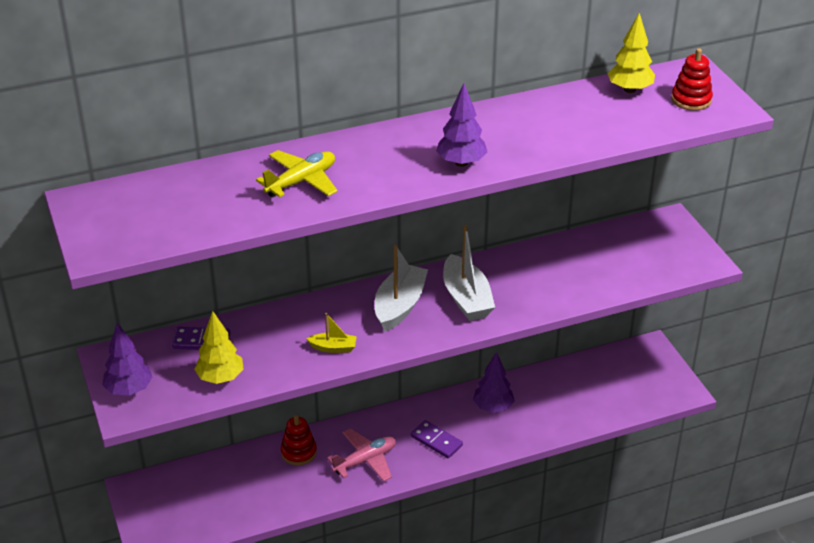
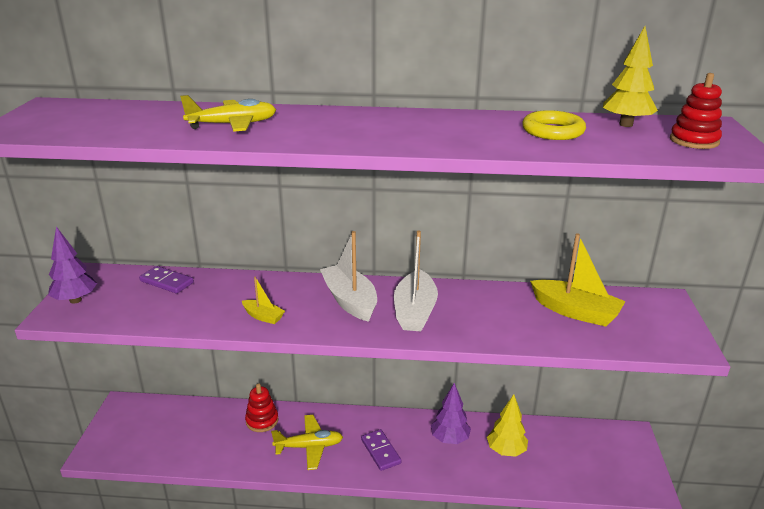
camera: 25 degrees right, 10 degrees down
yellow tree [194,311,244,384] -> yellow tree moved to [487,394,528,457]
pink plane [327,428,396,482] -> yellow plane [271,415,343,470]
white boat [375,245,428,332] -> white boat turned 75 degrees counterclockwise [320,231,377,322]
purple tree [436,83,487,167] -> none
none -> yellow ring [522,110,586,140]
none -> yellow boat [530,233,626,327]

